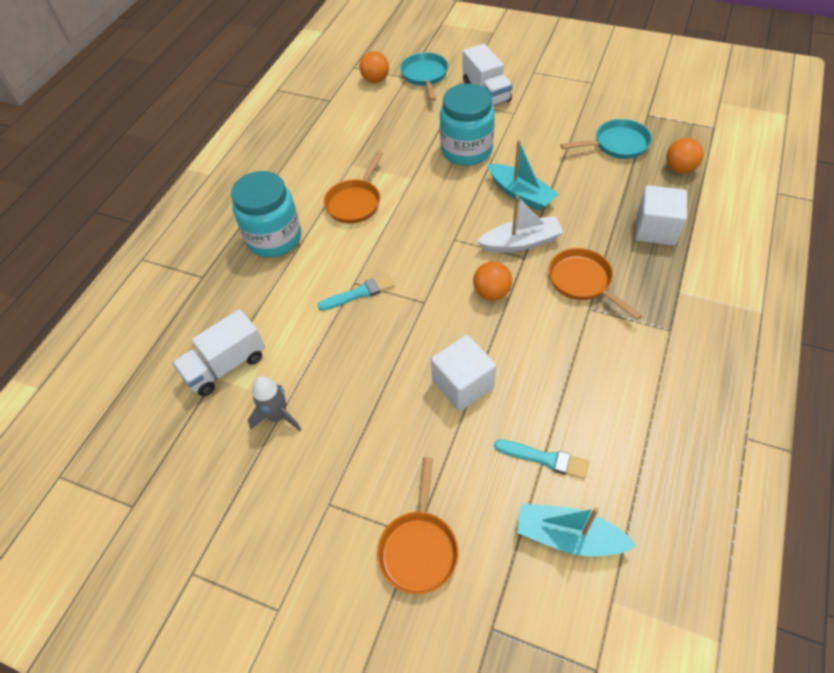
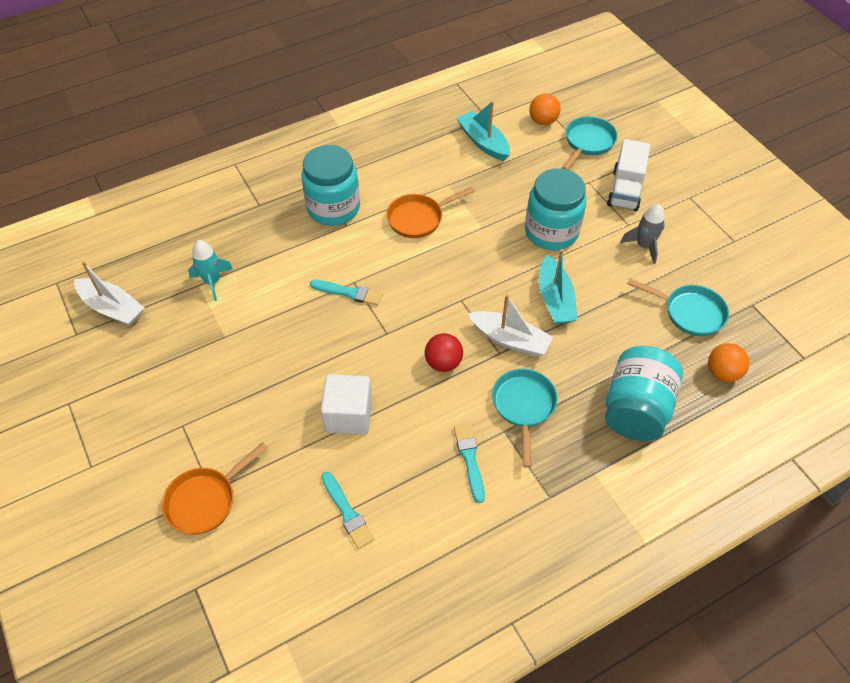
camera: 35 degrees right, 0 degrees up
white truck [173,309,265,396] -> turquoise rocket [188,240,233,301]
grey rocket [248,376,302,431] -> grey rocket moved to [620,204,665,264]
orange ball [473,261,512,301] -> red ball [425,333,463,372]
turquoise boat [517,504,637,556] -> turquoise boat moved to [457,101,510,161]
orange pan [548,248,643,320] -> turquoise pan [492,369,557,468]
white cube [635,185,687,245] -> turquoise jar [605,346,683,441]
none -> white boat [74,261,144,326]
none -> turquoise brush [454,423,485,503]

